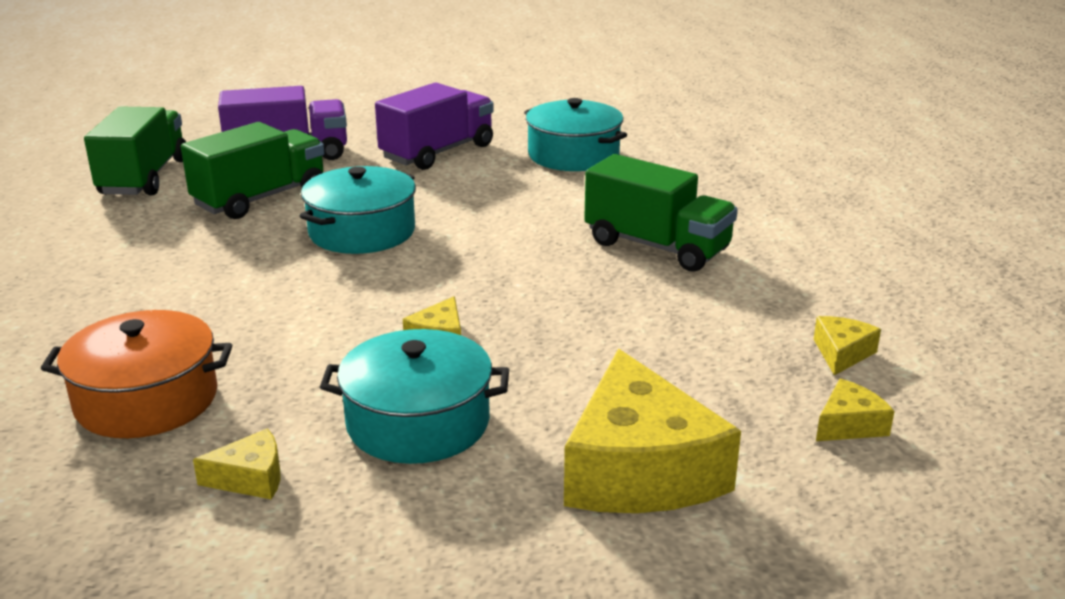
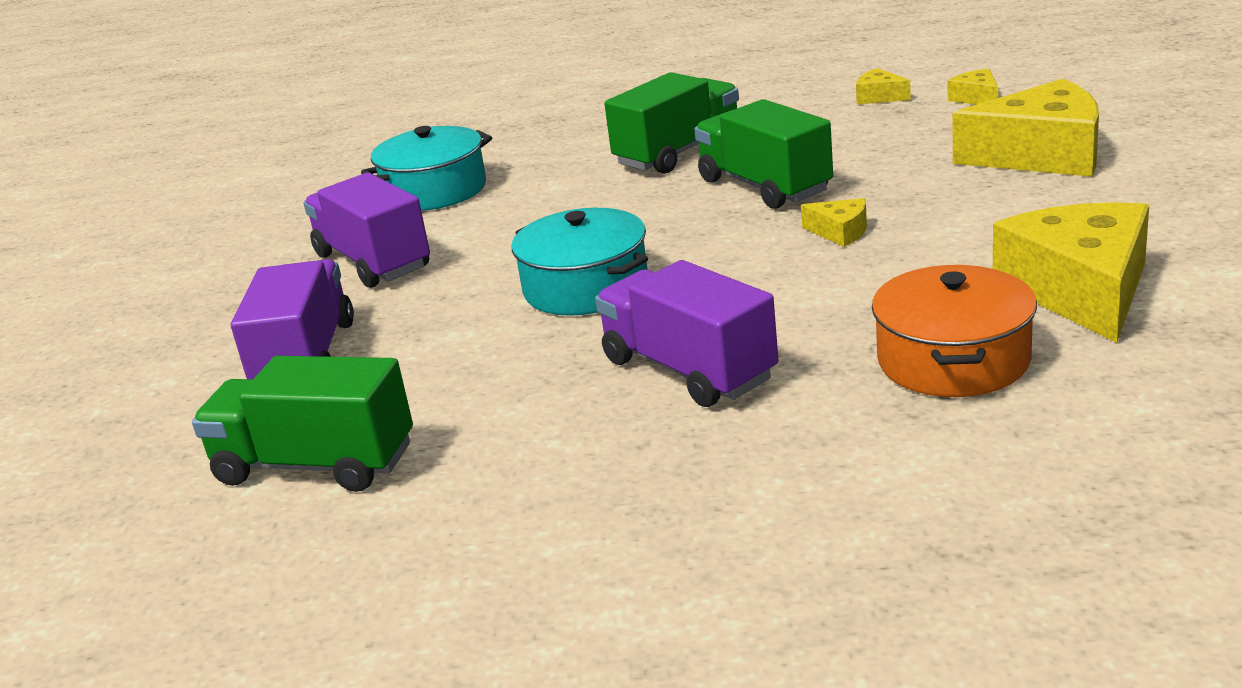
camera: 75 degrees left, 0 degrees up
green truck [181,122,324,219] -> green truck moved to [694,99,833,209]
yellow cheese [193,429,280,500] -> yellow cheese [993,202,1149,343], size x2.27
turquoise pot [320,329,509,464] -> none
none -> purple truck [595,260,778,407]

